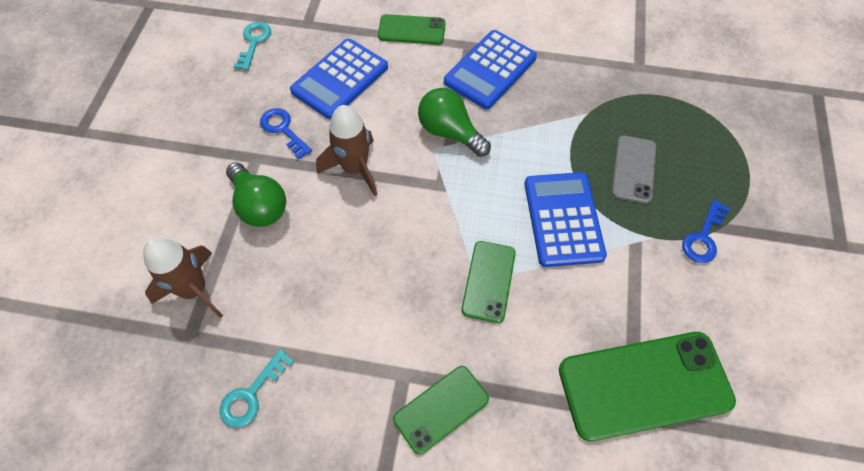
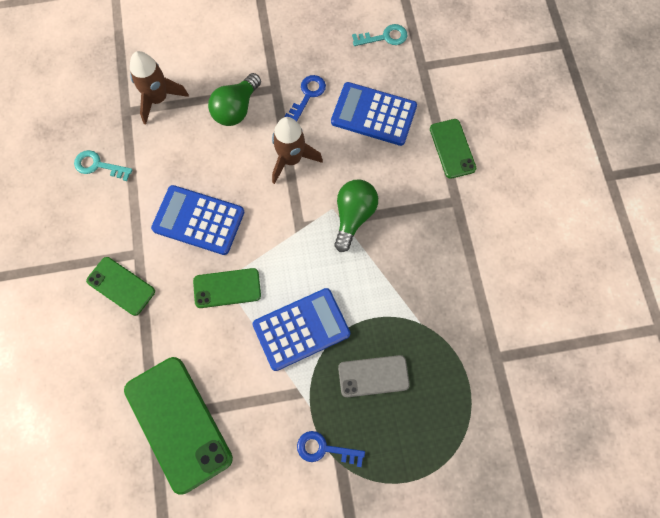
camera: 70 degrees right, 10 degrees up
blue calculator [444,30,537,109] -> blue calculator moved to [151,185,244,255]

